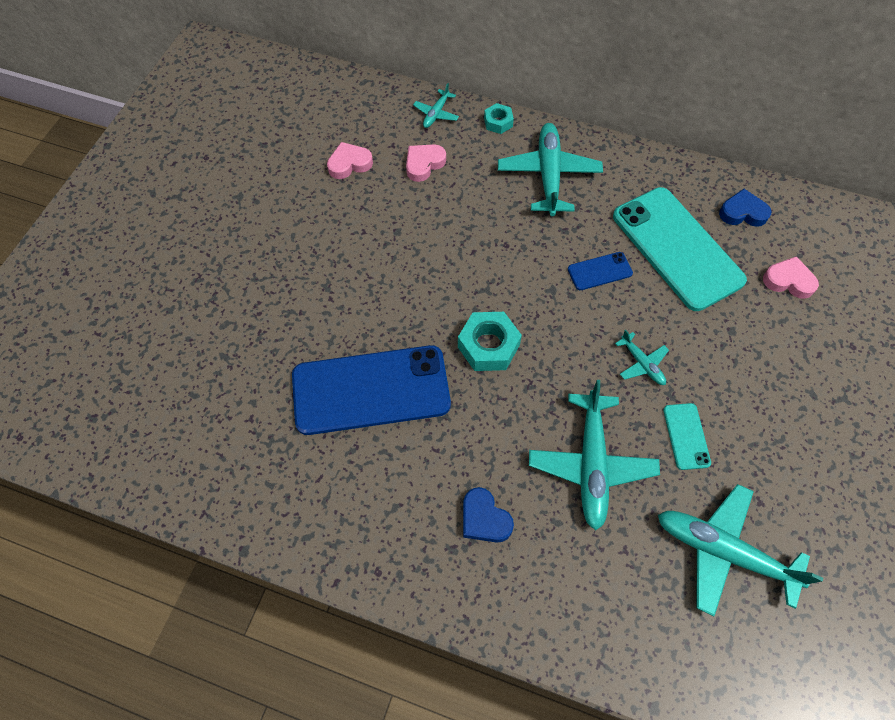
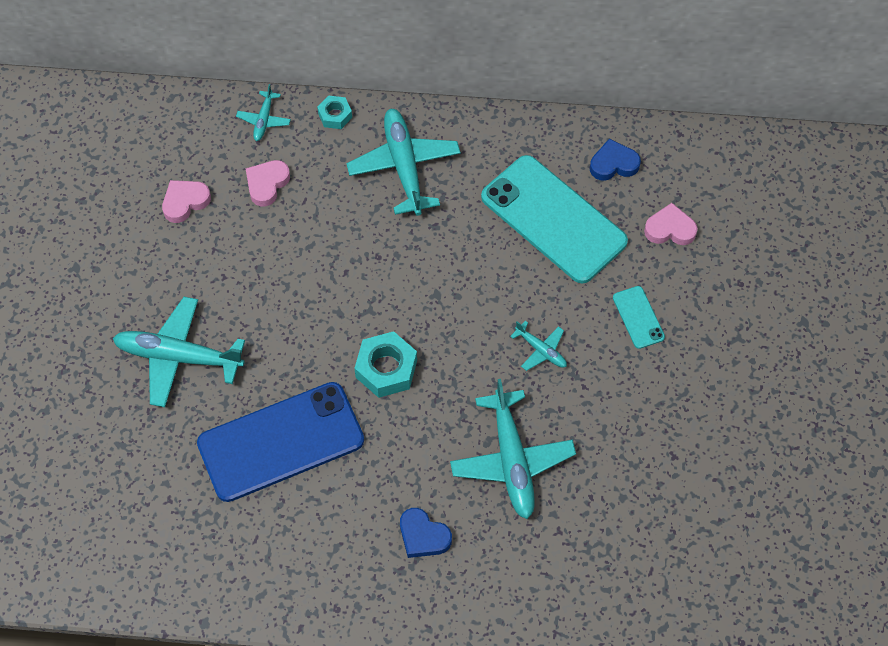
camera: 15 degrees left, 0 degrees up
blue phone [568,252,633,290] -> none
turquoise plane [658,484,823,617] -> turquoise plane moved to [113,297,245,407]
turquoise phone [663,403,711,470] -> turquoise phone moved to [613,286,665,349]

